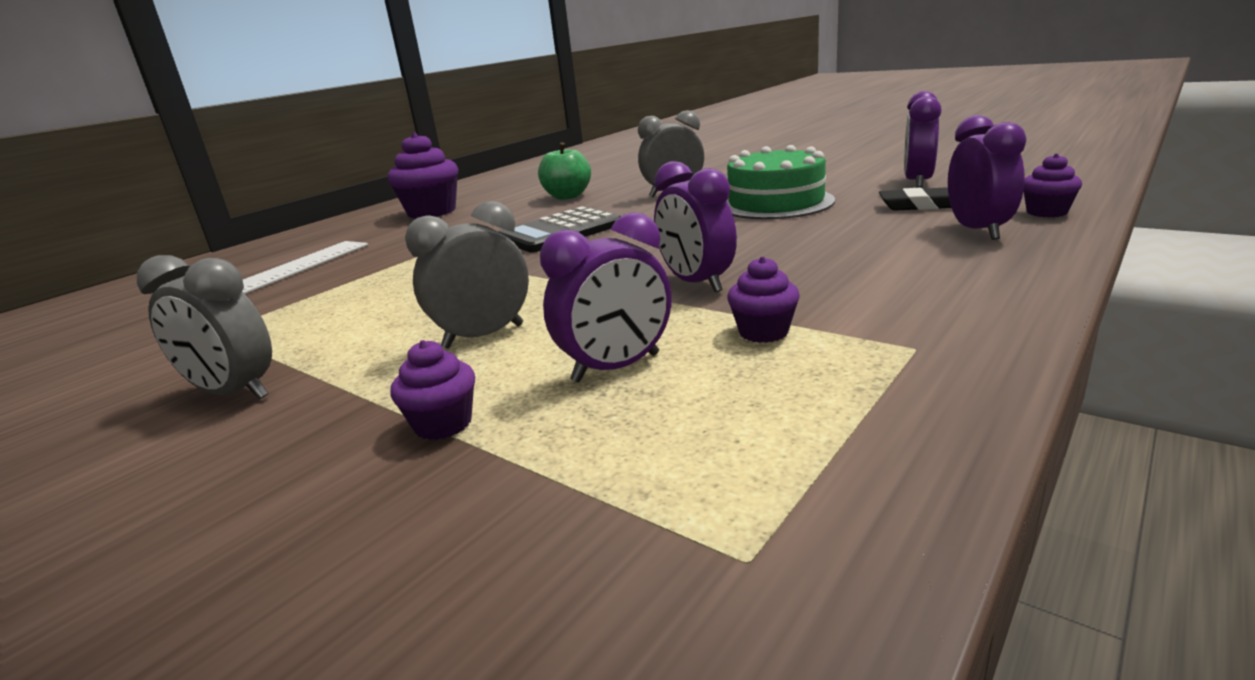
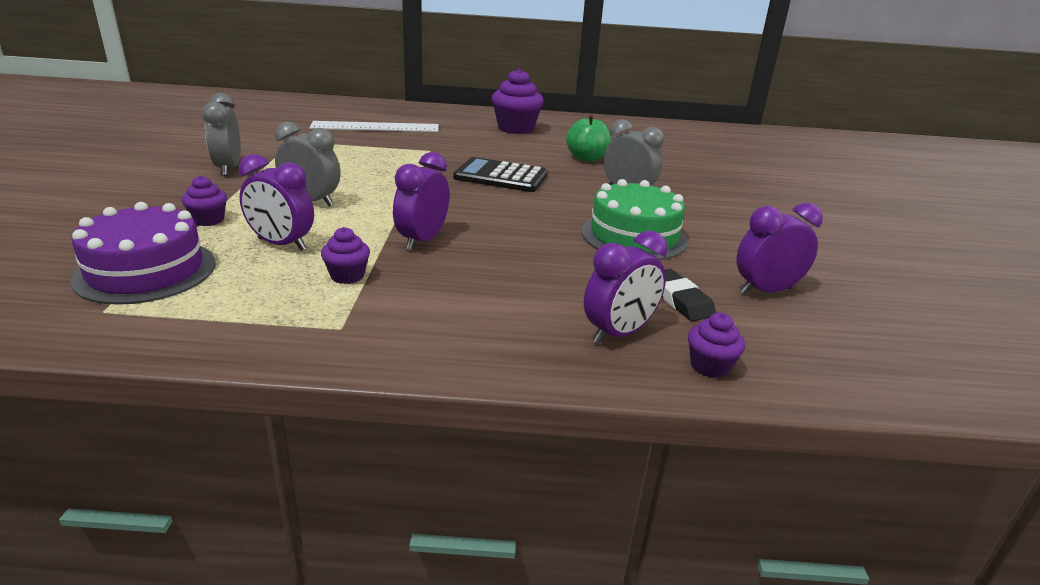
camera: 50 degrees right, 5 degrees up
none -> purple cake [70,202,215,305]

